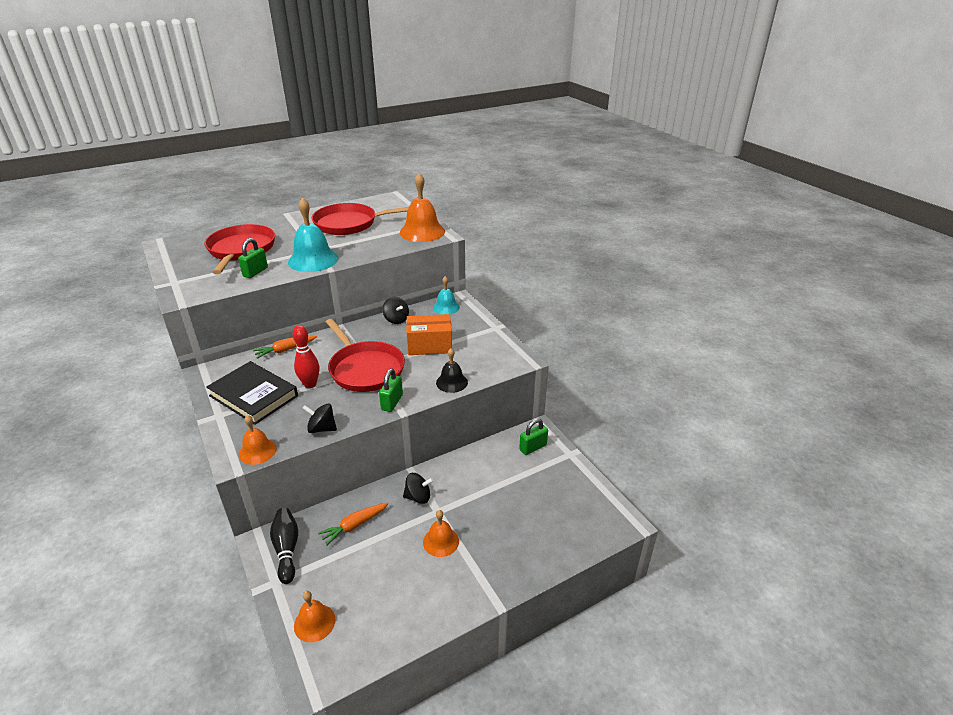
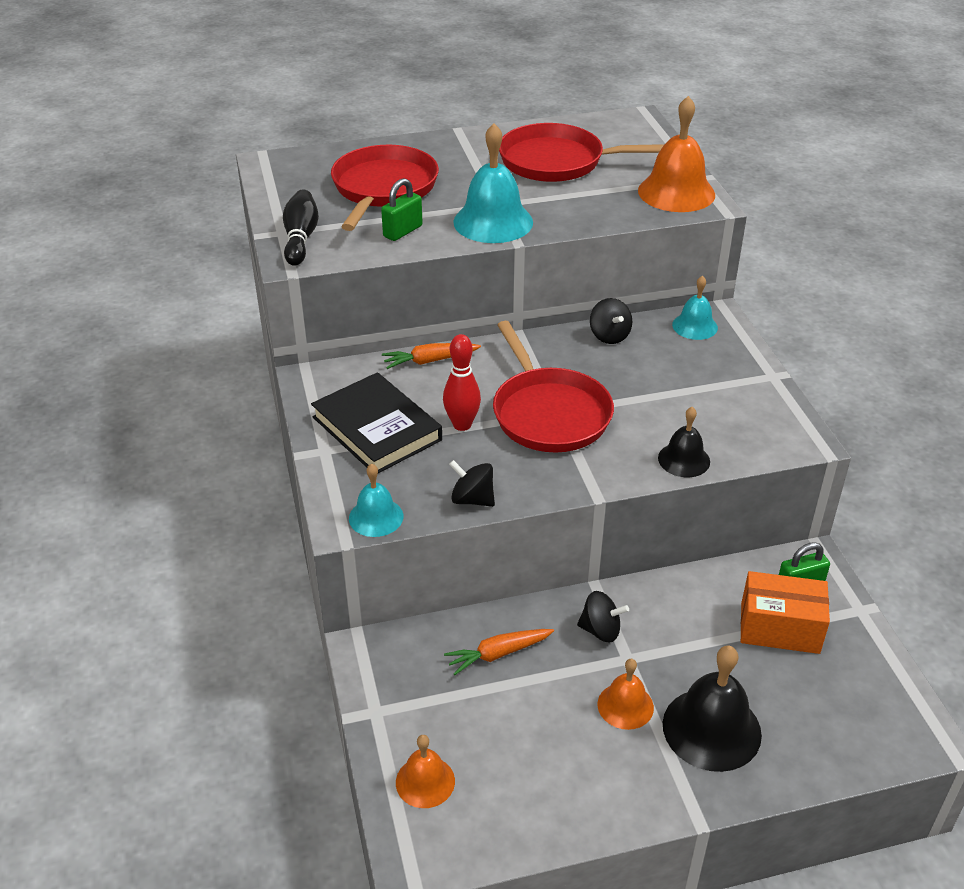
camera: 15 degrees right, 5 degrees up
orange bell [239,415,277,465] -> turquoise bell [349,464,403,537]
black bowling pin [270,508,298,584] -> black bowling pin moved to [283,190,319,266]
green padlock [379,368,403,412] -> none
orange box [406,314,452,355] -> orange box moved to [741,571,830,654]
none -> black bell [663,646,762,772]

